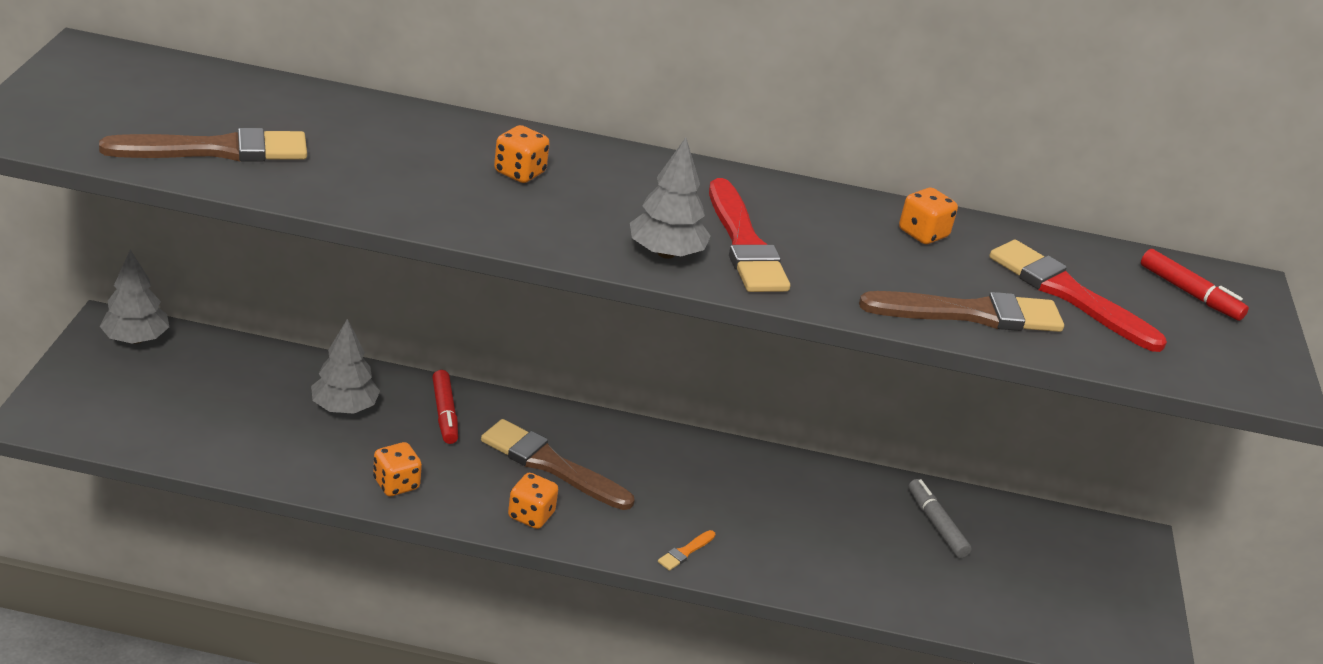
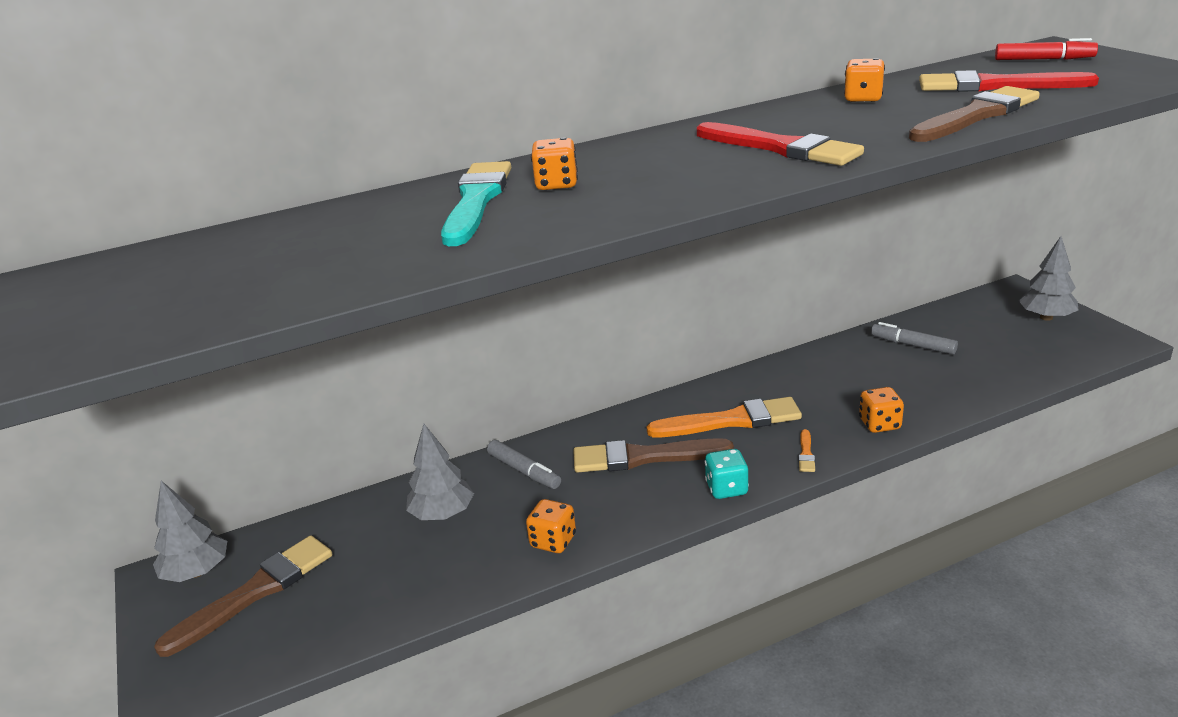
camera: 25 degrees left, 5 degrees down
brown brush [99,128,307,161] -> brown brush moved to [154,535,332,657]
red marker [432,370,458,444] -> grey marker [487,440,561,489]
orange dice [508,473,558,529] -> orange dice moved to [859,387,904,433]
grey tree [630,137,711,259] -> grey tree moved to [1019,236,1078,321]
none -> turquoise brush [441,161,511,246]
none -> orange brush [647,397,802,437]
none -> turquoise dice [705,449,749,499]

